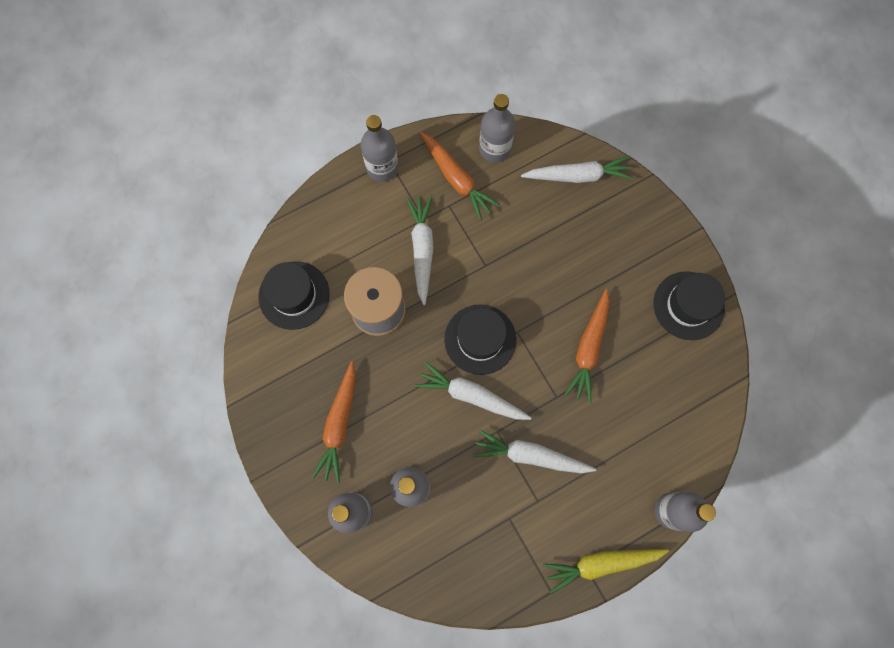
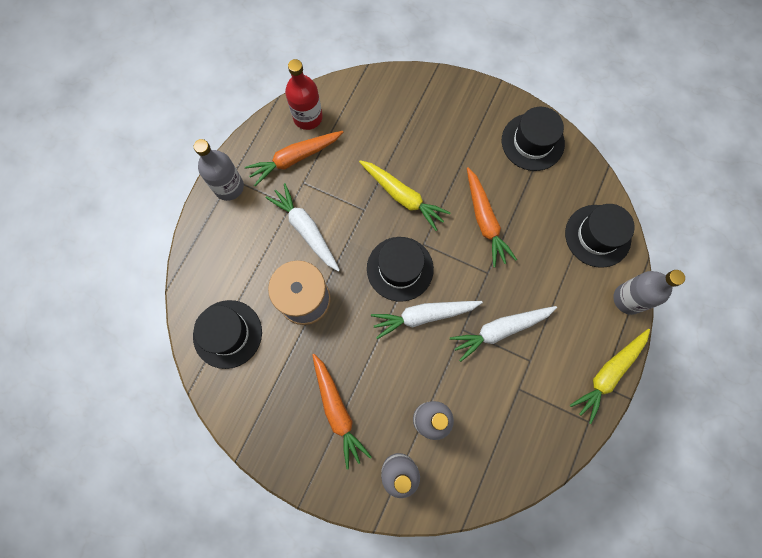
camera: 35 degrees left, 0 degrees up
orange carrot [420,132,500,221] -> orange carrot turned 135 degrees clockwise [245,131,343,186]
grey bottle [479,94,515,163] -> red bottle [285,59,323,130]
white carrot [521,156,633,183] -> none
none -> yellow carrot [359,160,451,231]
none -> black hat [565,204,635,268]

